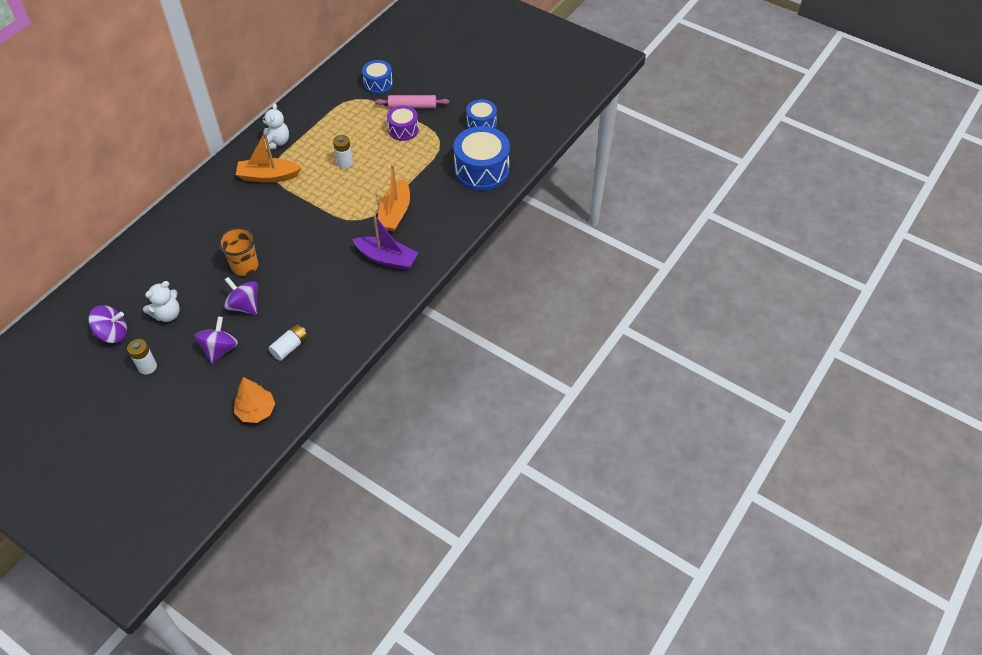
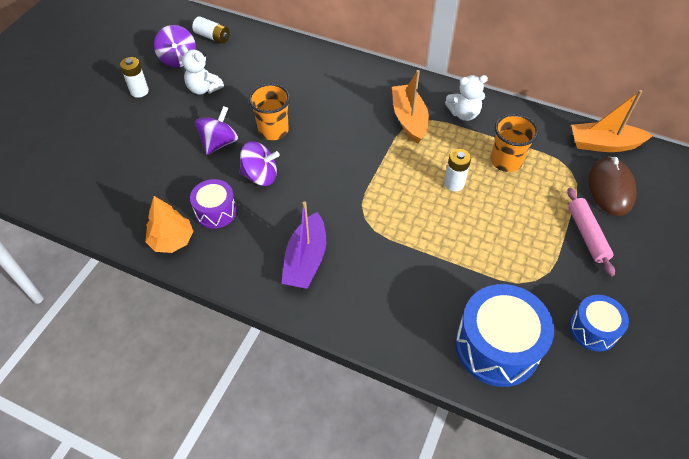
camera: 80 degrees right, 0 degrees up
purple spinning top [195,316,238,364] -> purple spinning top moved to [239,141,280,186]
orange tree [234,377,275,423] -> orange tree moved to [145,196,194,253]
white battery [269,324,308,361] -> white battery moved to [192,16,230,44]
blue drum [362,60,393,94] -> brown mouse [588,157,637,216]
orange boat [378,164,410,232] -> orange boat moved to [571,90,653,152]
purple drum [387,105,419,141] -> purple drum moved to [190,179,237,229]
none -> orange cup [491,114,539,172]

